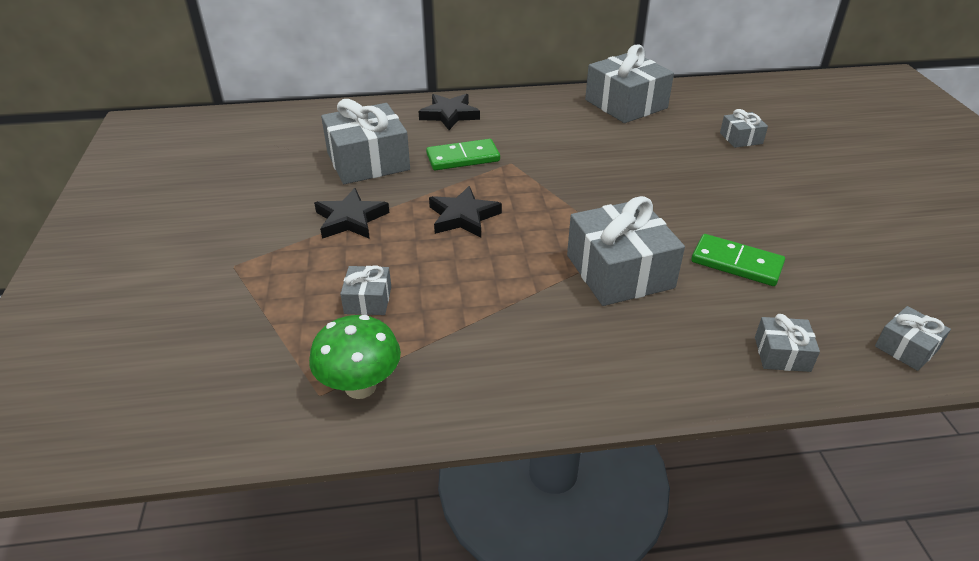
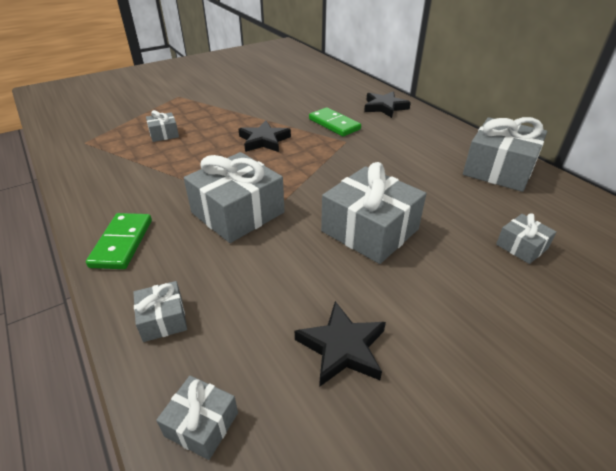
camera: 65 degrees right, 0 degrees up
green mushroom [309,315,401,399] -> none
black star [314,188,389,239] -> black star moved to [295,301,386,387]
grey gift [321,99,410,184] -> grey gift moved to [321,162,426,264]
green domino [691,234,785,286] -> green domino moved to [86,213,152,269]

